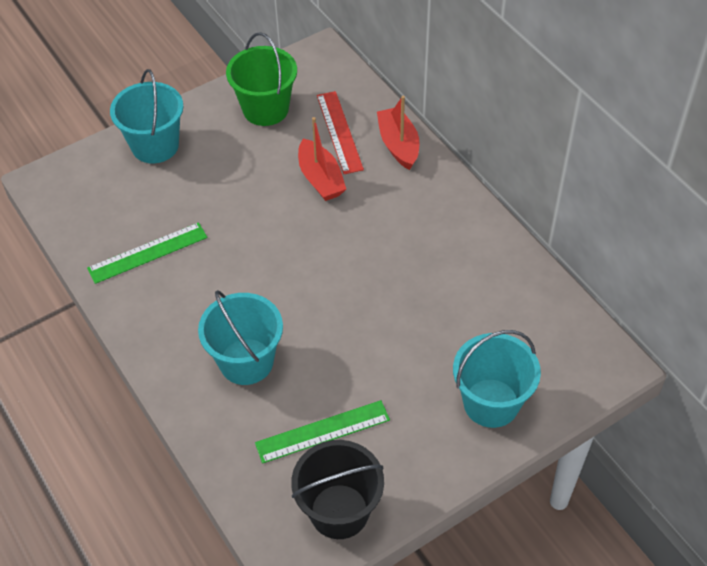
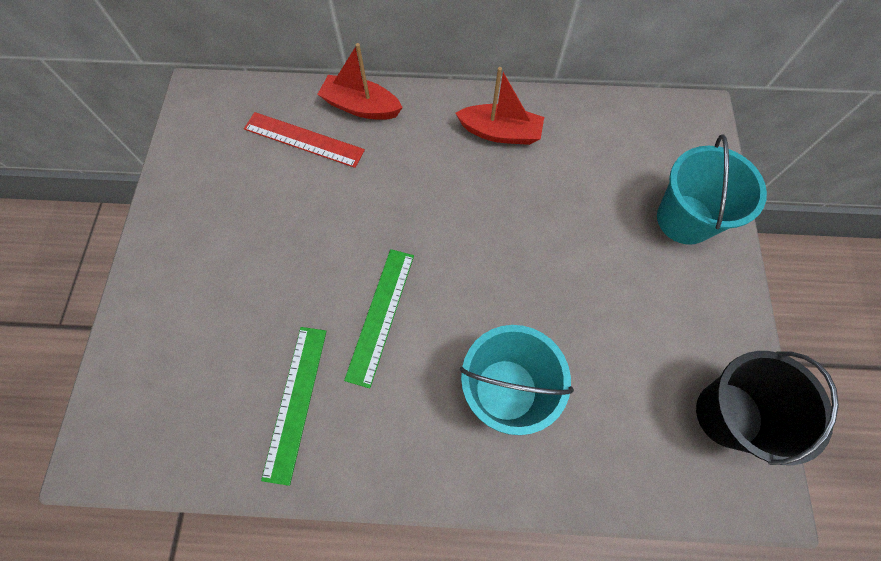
camera: 55 degrees left, 15 degrees up
turquoise bucket [110,69,183,163] -> none
green bucket [226,32,297,126] -> none
green ruler [255,400,390,463] -> green ruler moved to [344,249,414,388]
red boat [298,117,346,201] -> red boat moved to [455,67,544,145]

